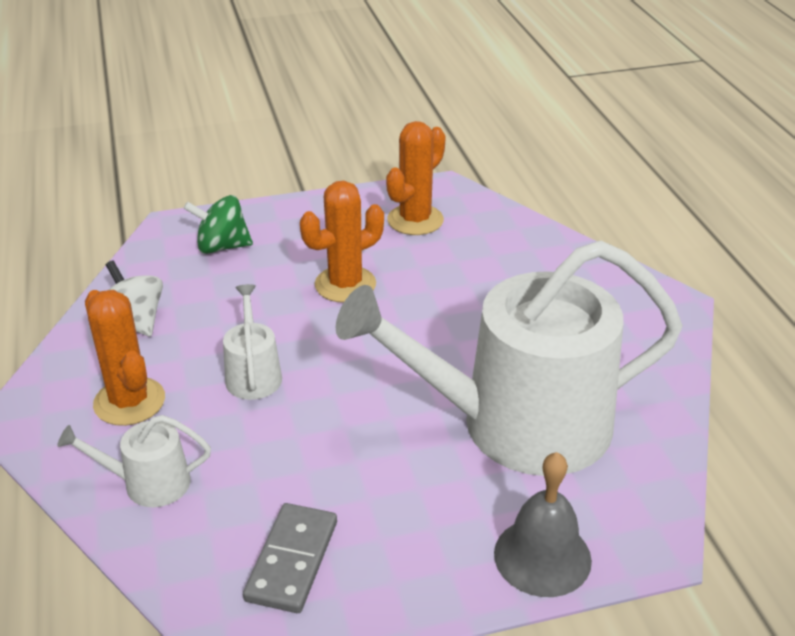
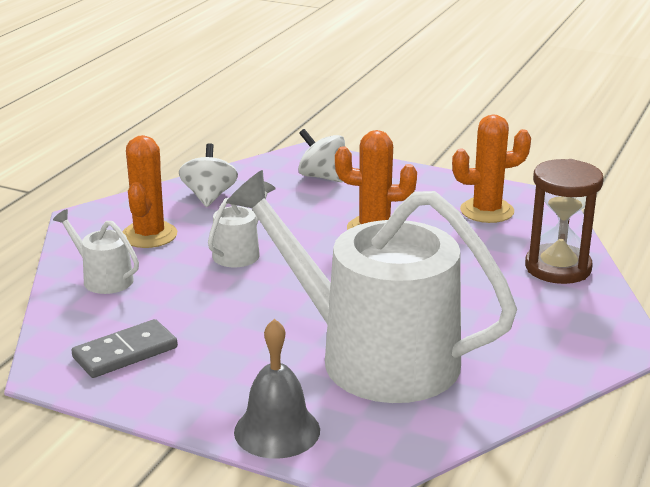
camera: 40 degrees right, 10 degrees down
green spinning top [183,195,253,254] -> white spinning top [298,129,345,183]
none -> brown hourglass [525,159,604,284]

